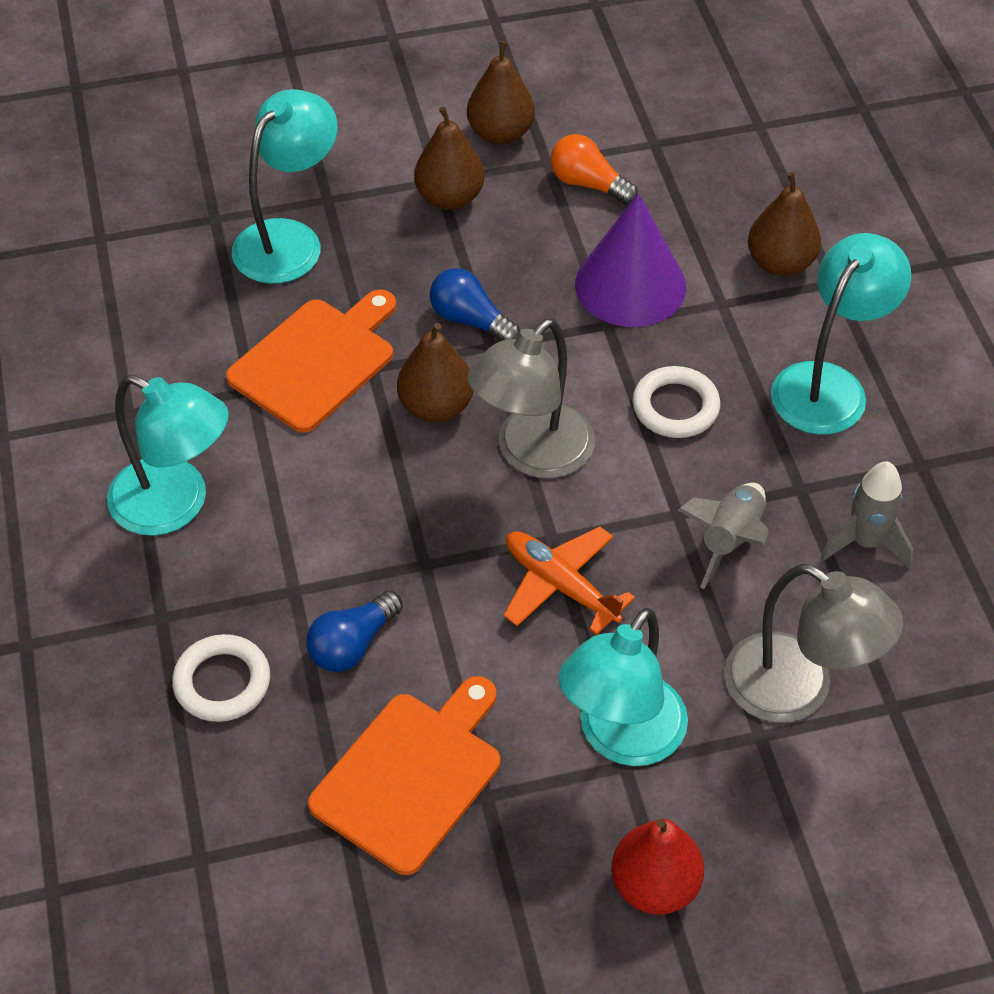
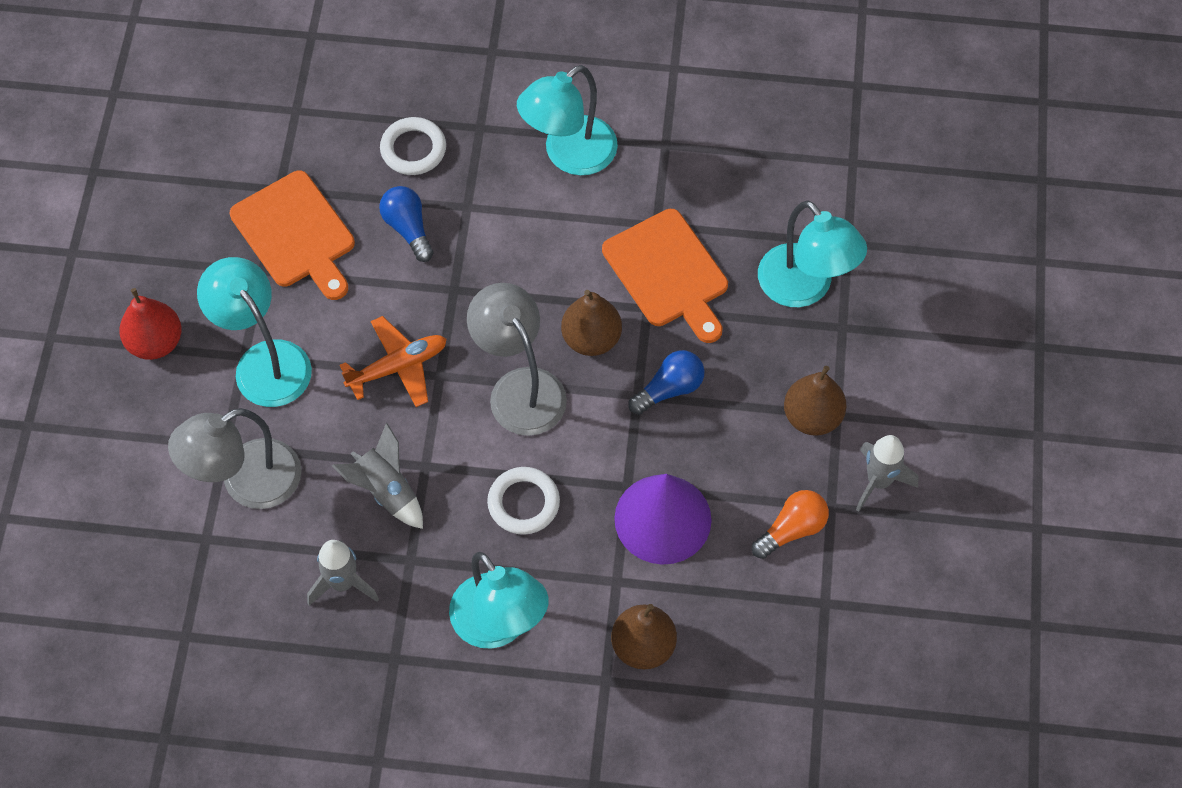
camera: 110 degrees right, 10 degrees up
brown pear [467,41,535,145] -> grey rocket [856,435,919,512]

